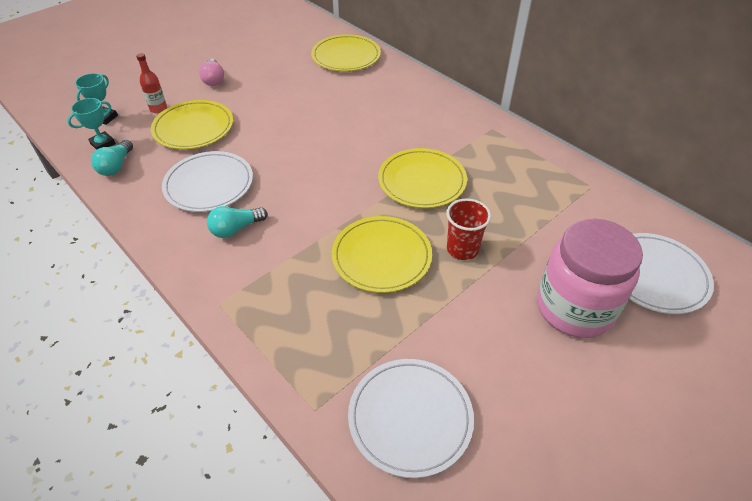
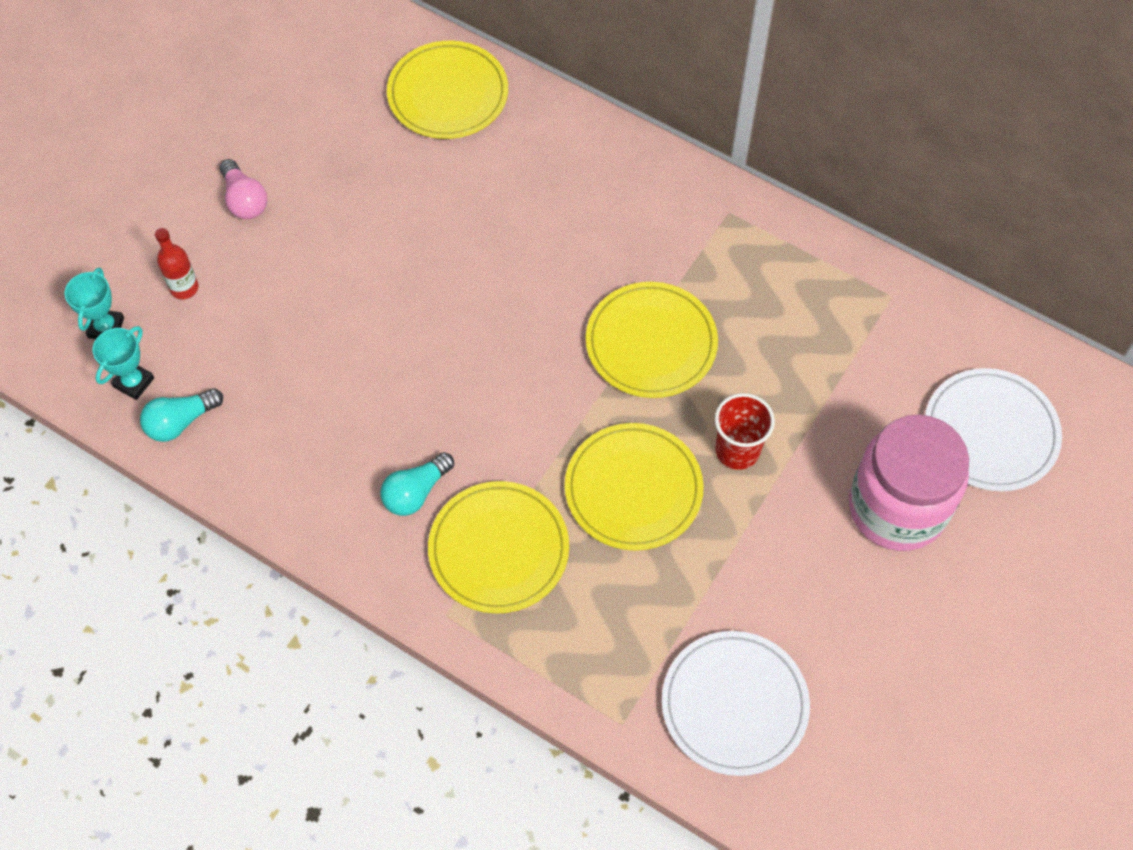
camera: 15 degrees left, 15 degrees up
turquoise light bulb [91,140,133,176] -> turquoise light bulb turned 60 degrees clockwise [140,388,223,442]
yellow plate [151,100,233,150] -> yellow plate moved to [428,481,569,614]
white plate [162,151,253,212] -> none

